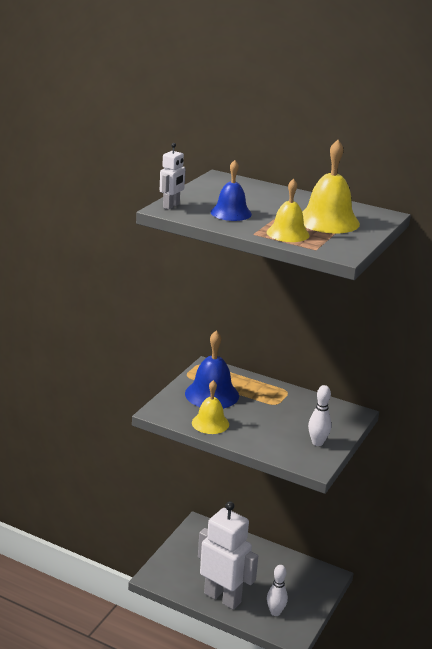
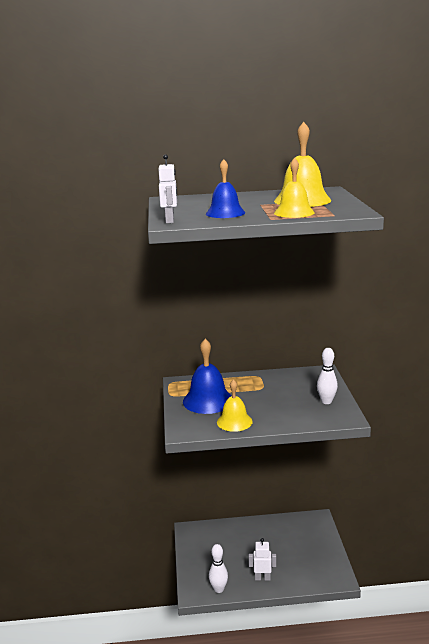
camera: 30 degrees left, 5 degrees down
white robot [198,501,258,610] -> white robot [249,538,276,581], size x0.46
white bowling pin [267,565,288,616] -> white bowling pin moved to [209,544,228,593]

